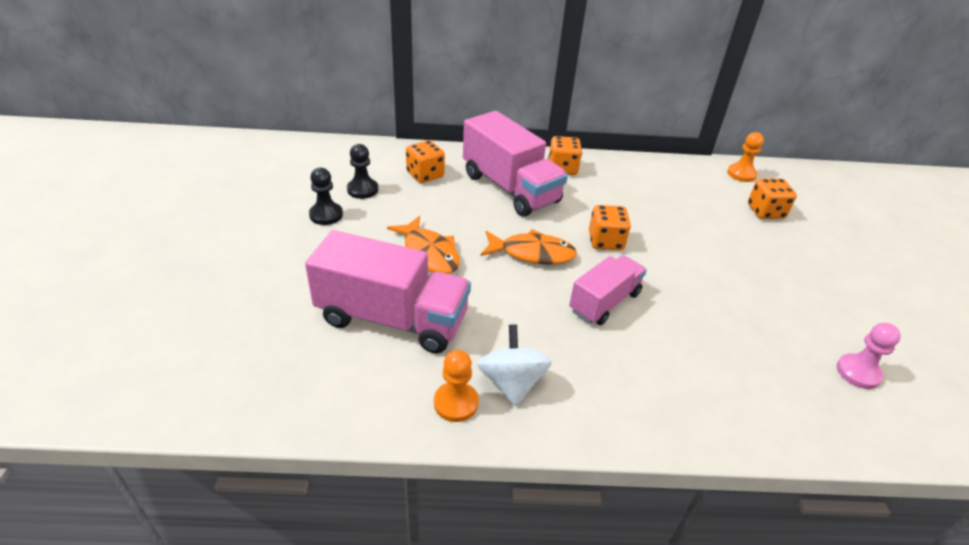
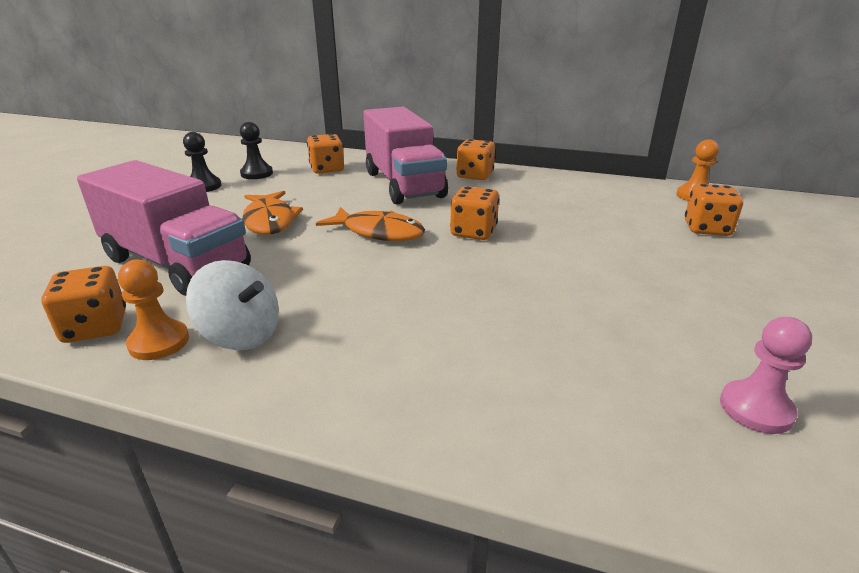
camera: 20 degrees right, 10 degrees down
white spinning top [477,325,552,406] -> white spinning top turned 105 degrees clockwise [186,260,279,350]
pink truck [569,255,647,325] -> none
none -> orange dice [41,266,126,343]

